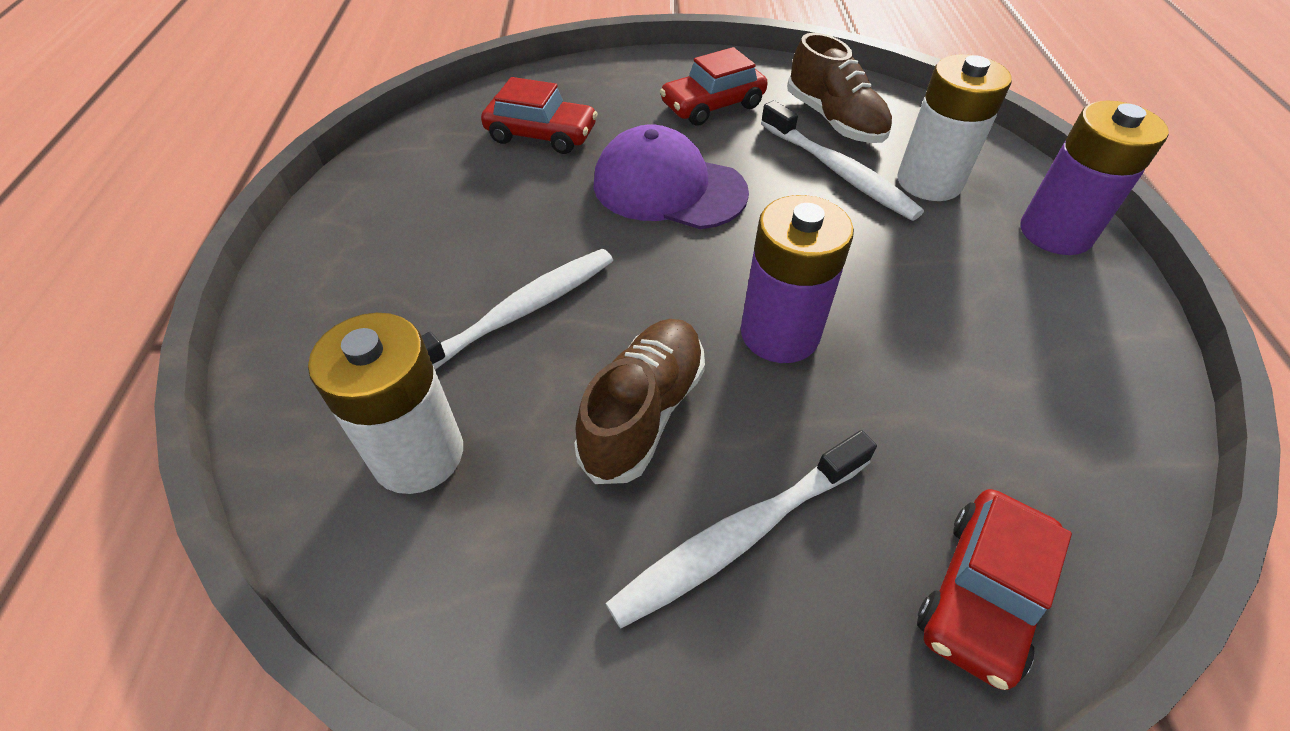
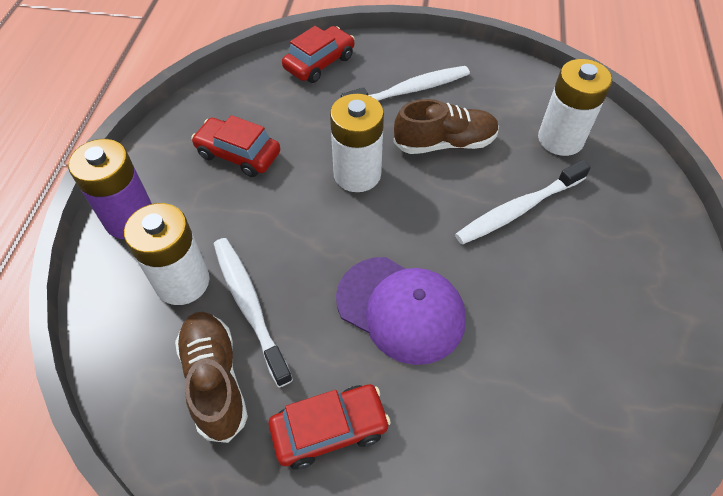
camera: 170 degrees left, 5 degrees up
red car [481,77,598,154] -> red car moved to [191,115,280,177]
brown shoe [574,319,705,484] -> brown shoe turned 135 degrees counterclockwise [393,99,499,154]
purple battery [741,195,854,363] -> white battery [330,94,384,192]

